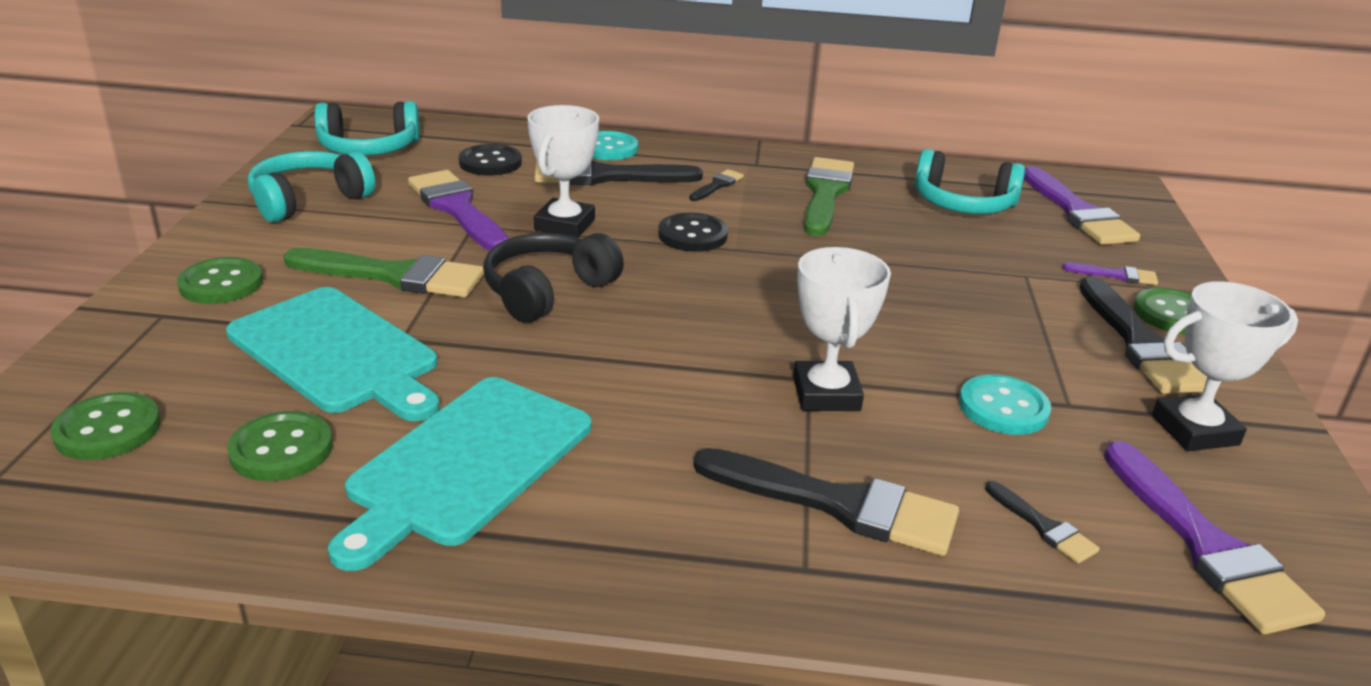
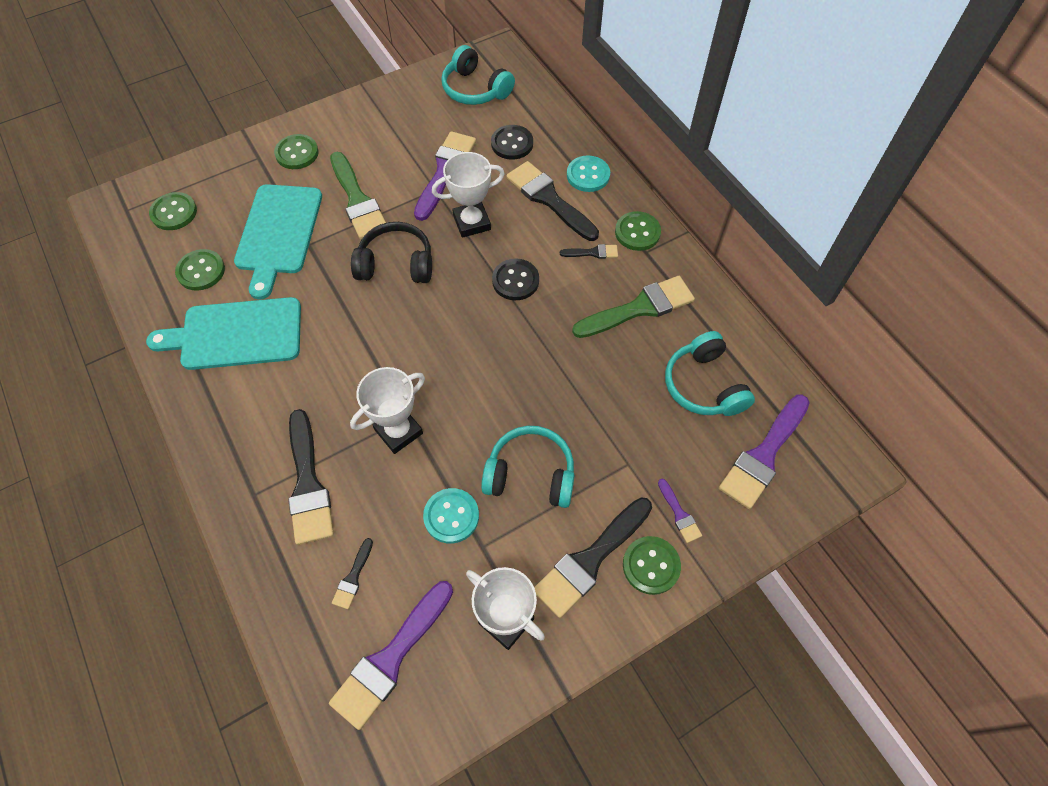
camera: 55 degrees right, 30 degrees up
turquoise headphones [248,151,375,222] -> turquoise headphones moved to [481,426,575,508]
none -> green button [615,211,661,251]

